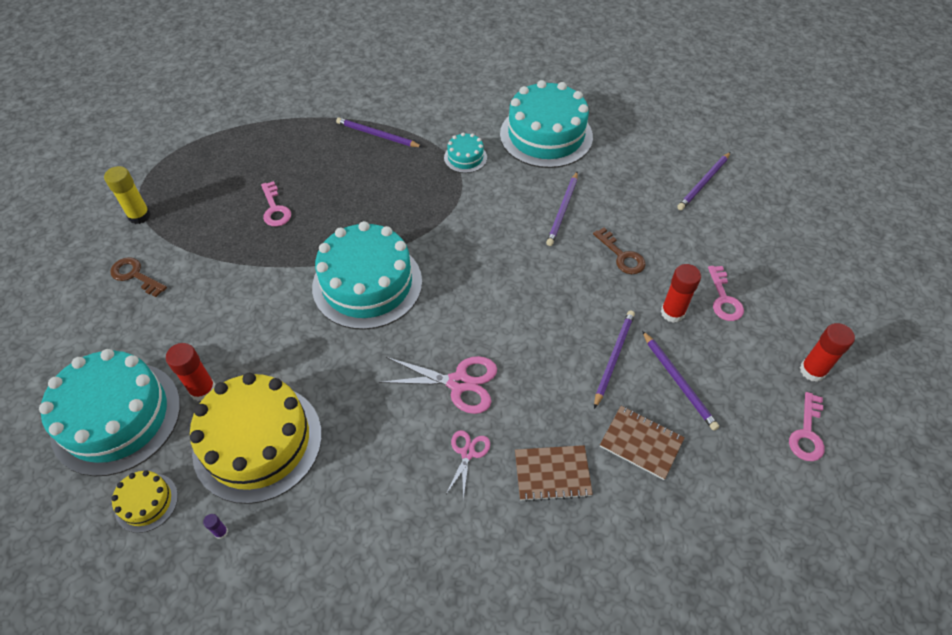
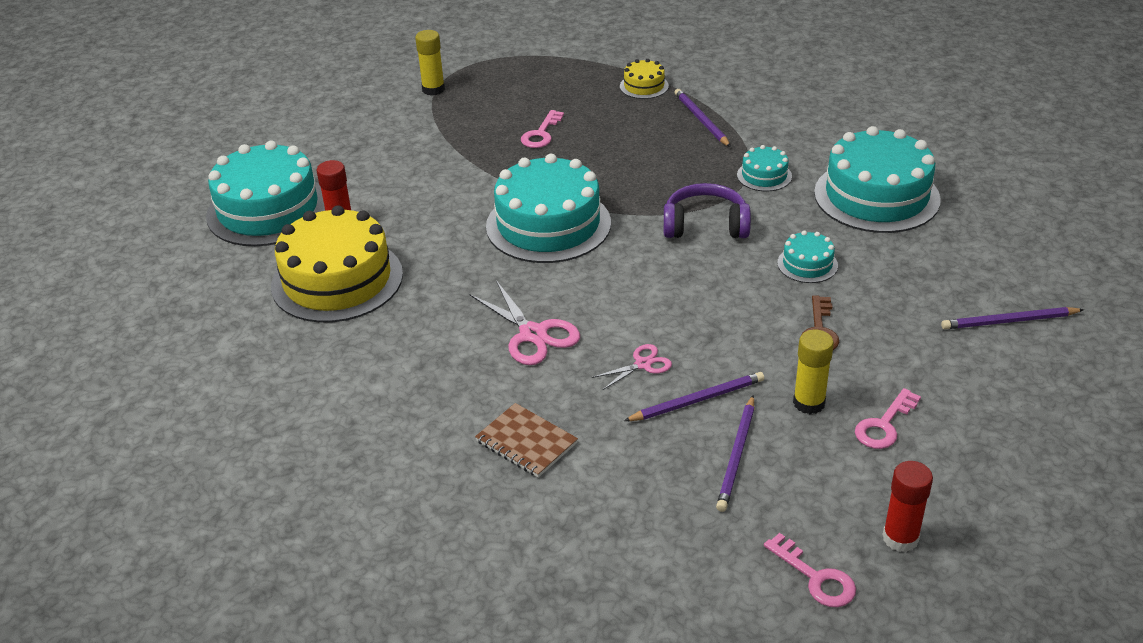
camera: 45 degrees right, 15 degrees down
brown key [110,257,167,297] -> none
yellow cake [111,470,178,533] -> yellow cake moved to [620,59,669,99]
purple glue stick [203,514,228,539] -> none
pink scissors [446,430,490,500] -> pink scissors moved to [592,344,672,390]
purple pencil [546,171,578,246] -> turquoise cake [777,230,838,283]
brown notebook [600,406,685,480] -> none
red glue stick [661,264,701,323] -> yellow glue stick [793,329,834,414]
pink key [789,392,825,461] -> pink key turned 105 degrees counterclockwise [764,533,856,607]
none -> purple headphones [664,183,751,238]

